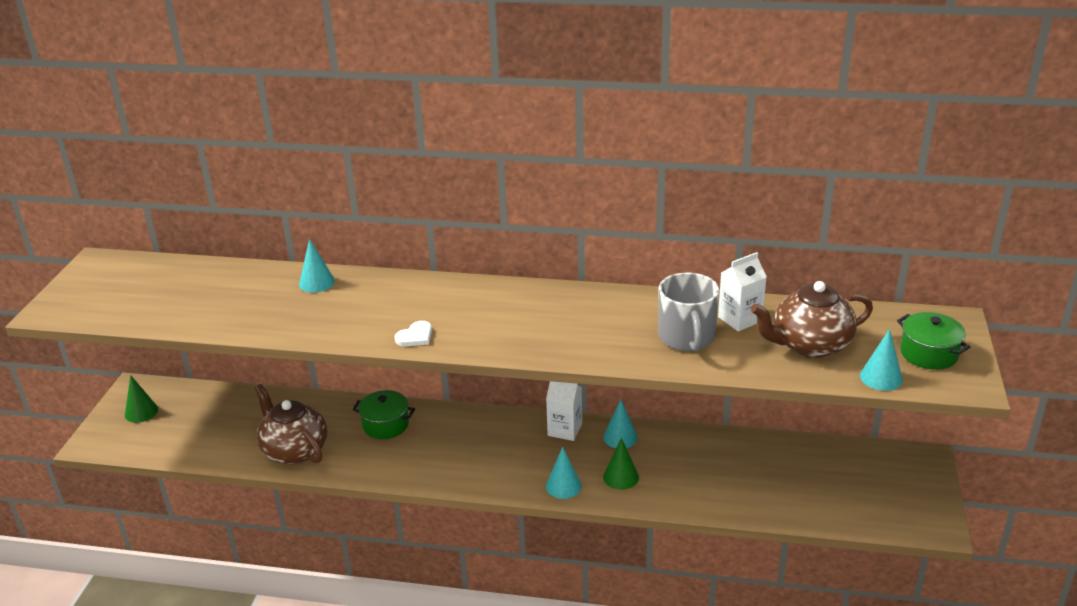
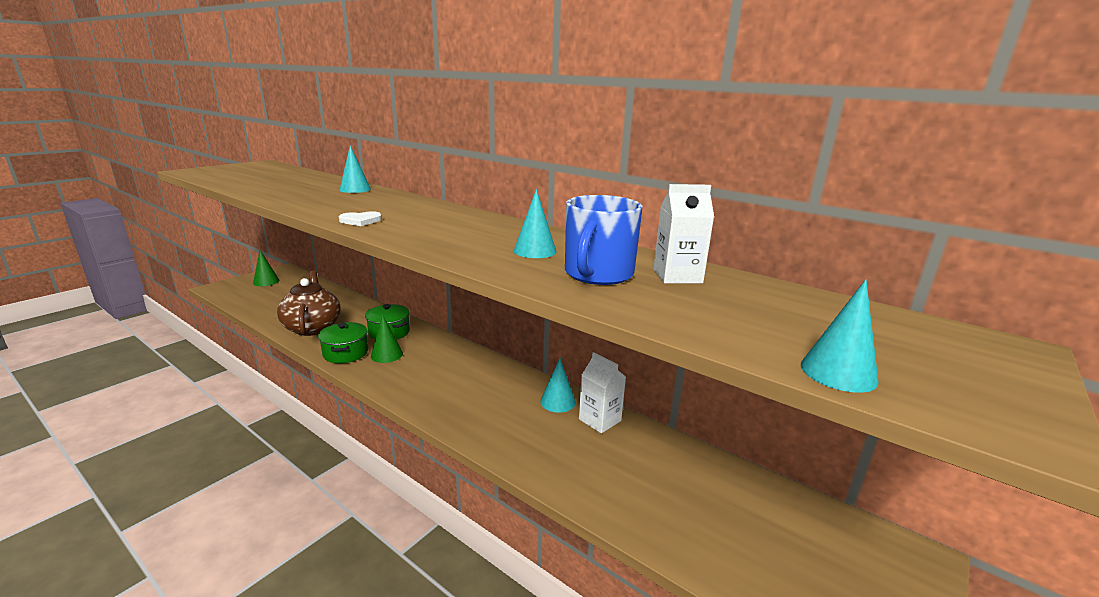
camera: 25 degrees right, 10 degrees down
white carton [546,381,582,441] -> white carton moved to [579,352,626,433]
turquoise cone [546,447,582,499] -> turquoise cone moved to [514,189,557,258]
green cone [603,438,639,490] -> green cone moved to [371,315,403,363]
grey mug [658,273,719,352] -> blue mug [565,195,643,285]
brown teapot [751,281,873,358] -> none
green pot [897,312,970,370] -> green pot moved to [318,322,368,363]

